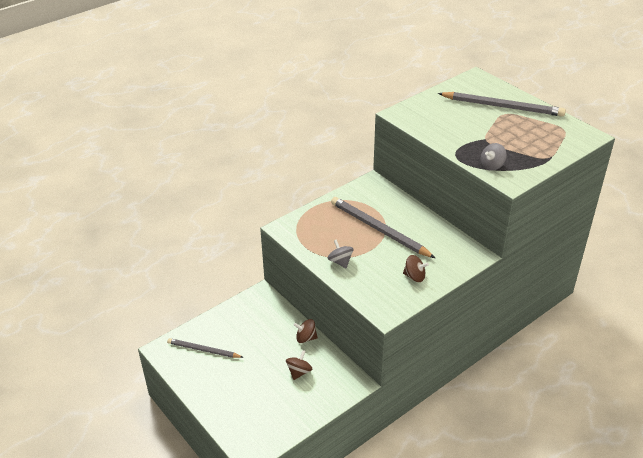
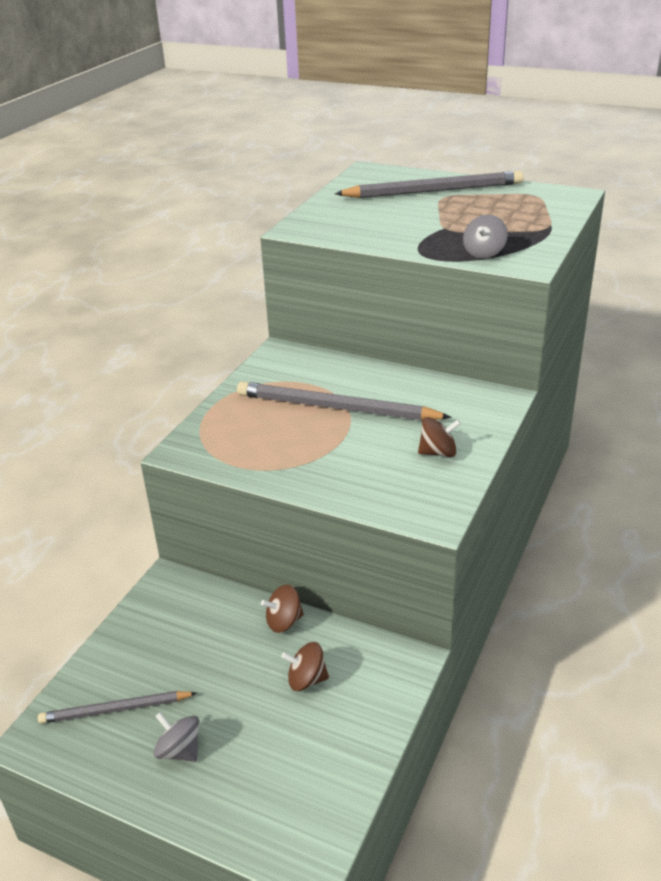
camera: 25 degrees left, 5 degrees down
brown spinning top [286,350,312,380] -> brown spinning top turned 90 degrees counterclockwise [281,642,329,691]
grey spinning top [327,239,354,268] -> grey spinning top moved to [154,712,199,762]

